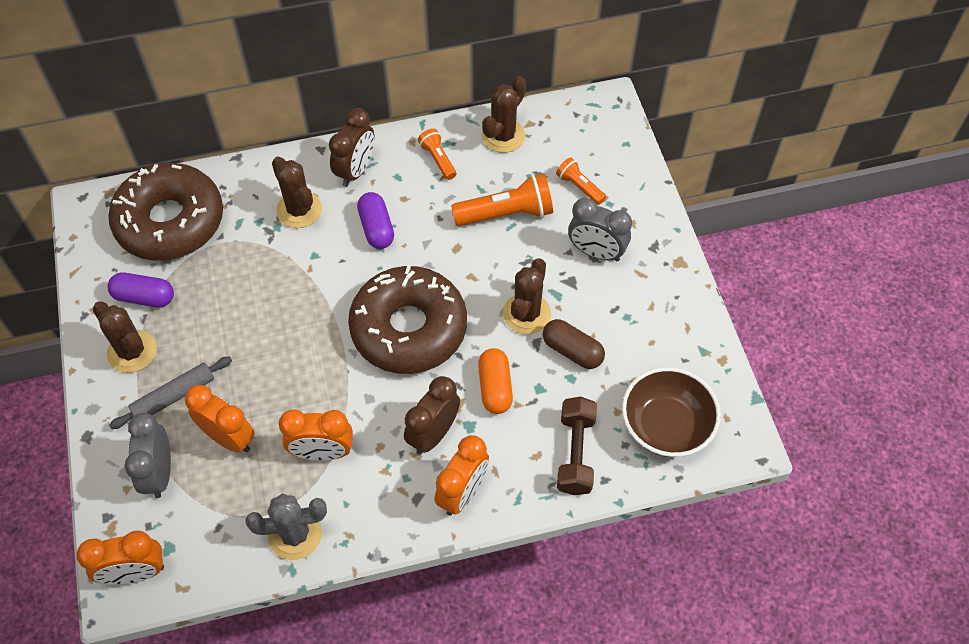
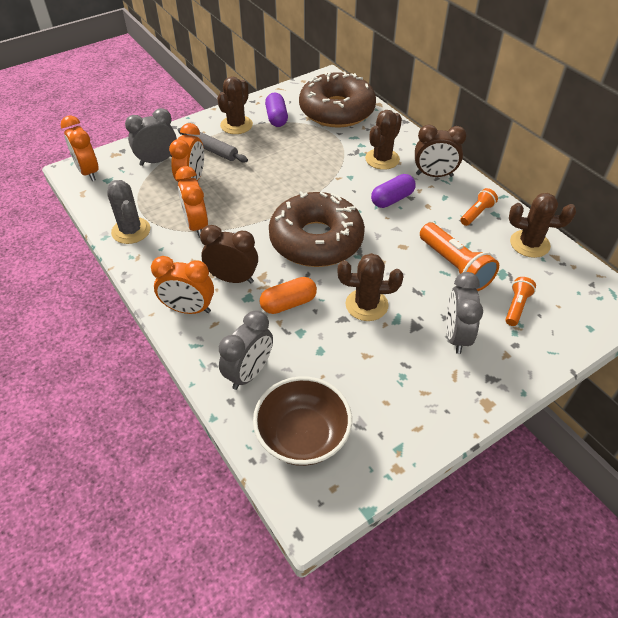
camera: 70 degrees right, 10 degrees down
brown capsule [543,319,605,369] -> none
brown dumbbell [557,397,597,495] -> grey clock [219,310,273,390]

